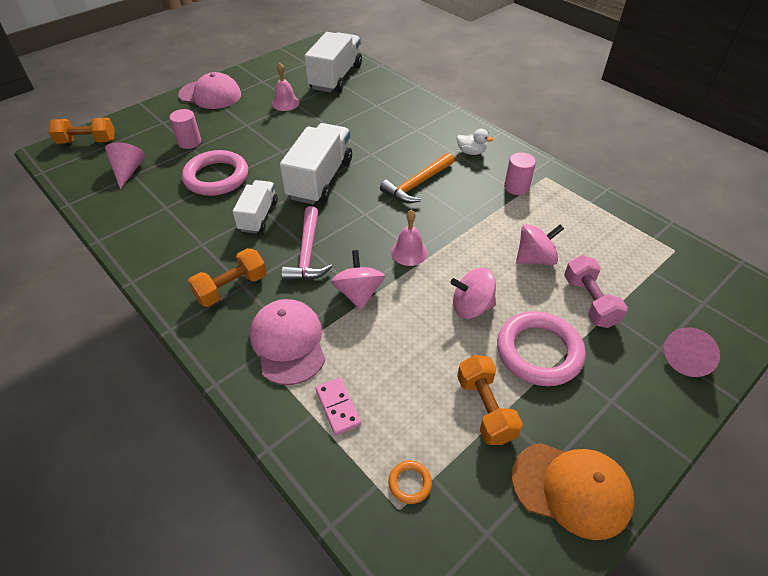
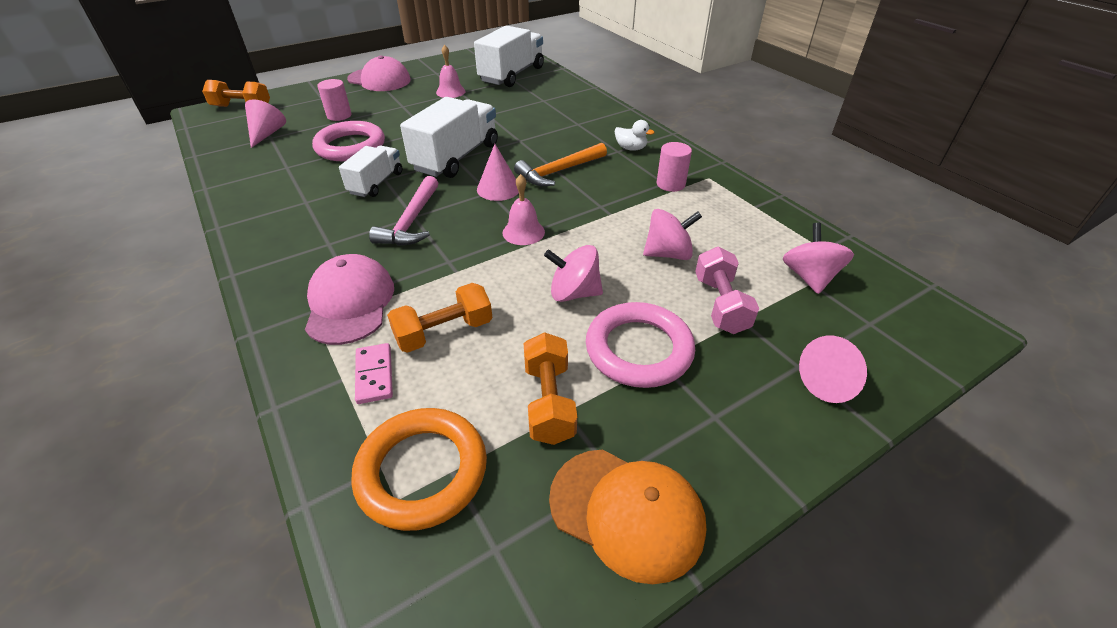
camera: 10 degrees right, 5 degrees down
orange dumbbell [188,248,267,307] -> orange dumbbell moved to [387,283,492,353]
pink spinning top [331,250,385,310] -> pink spinning top moved to [783,223,854,294]
orange ring [388,461,432,504] -> orange ring [351,408,487,531], size x2.35
none -> pink cone [477,144,519,201]

